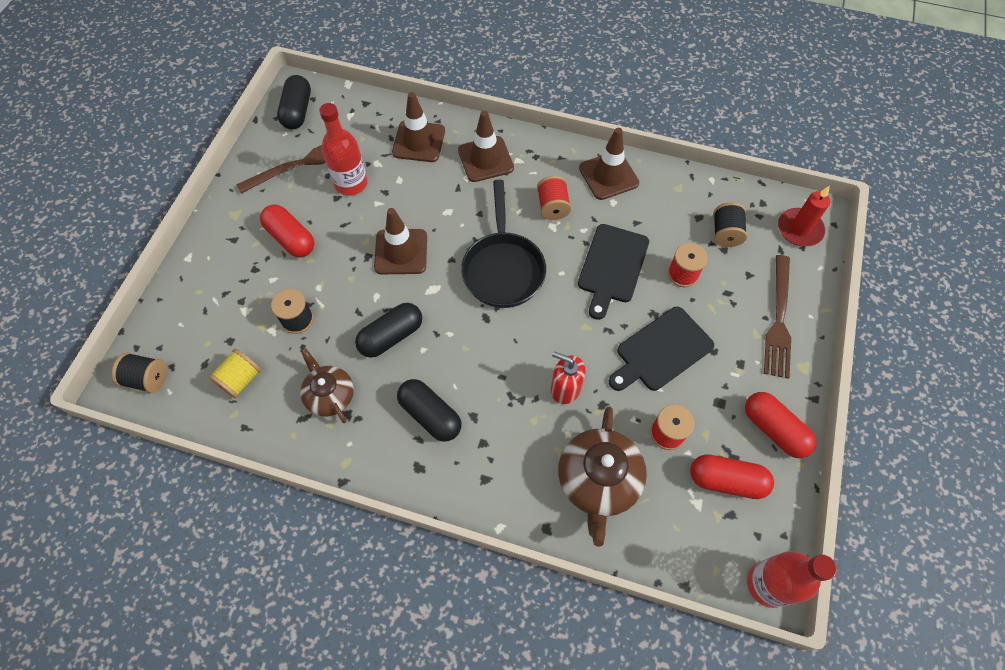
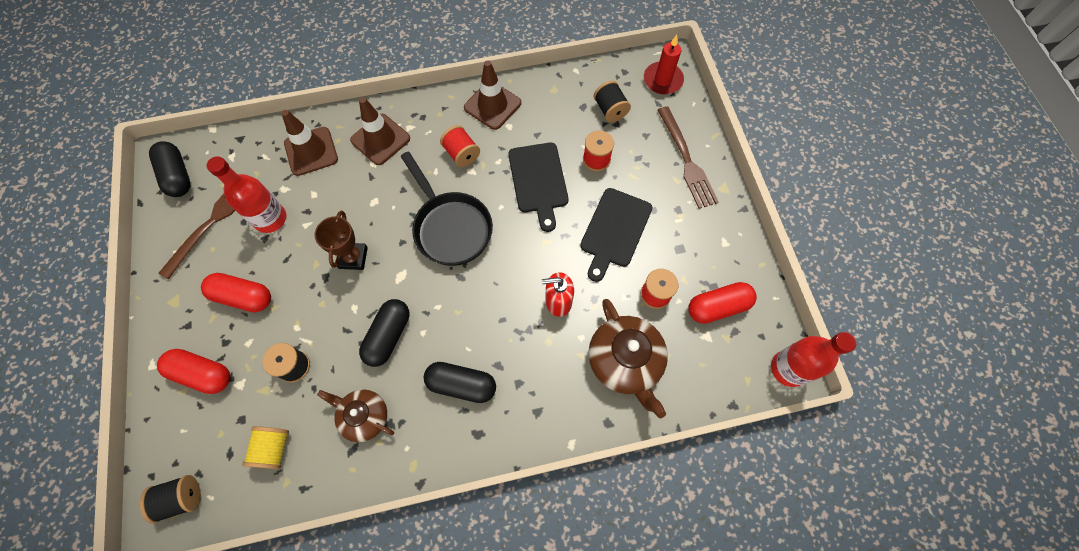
camera: 30 degrees left, 5 degrees up
brown traffic cone [374,208,427,274] -> brown trophy [314,211,368,270]
red capsule [745,392,816,458] -> red capsule moved to [157,349,230,394]

